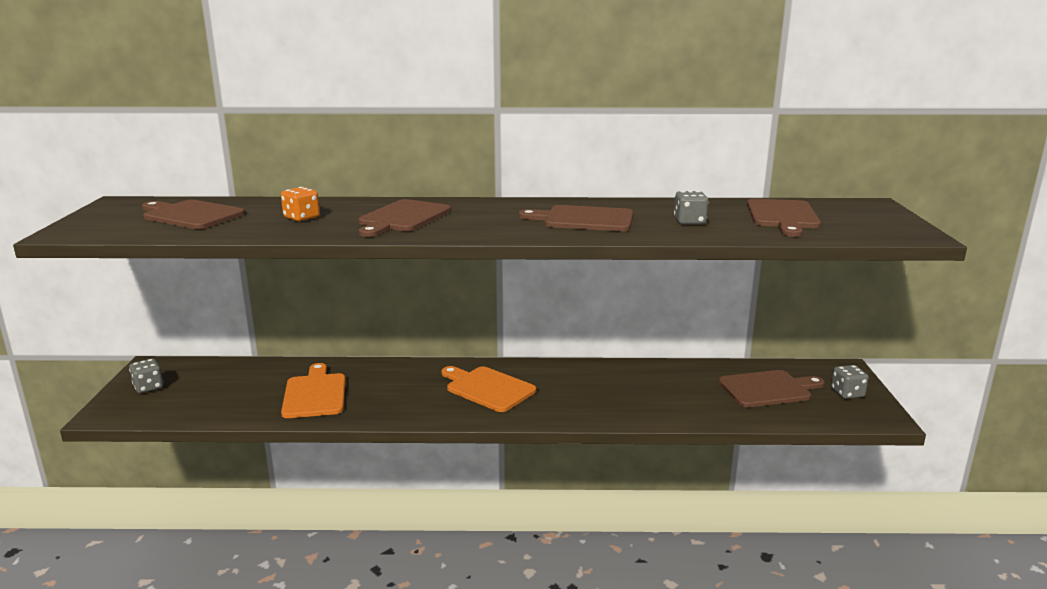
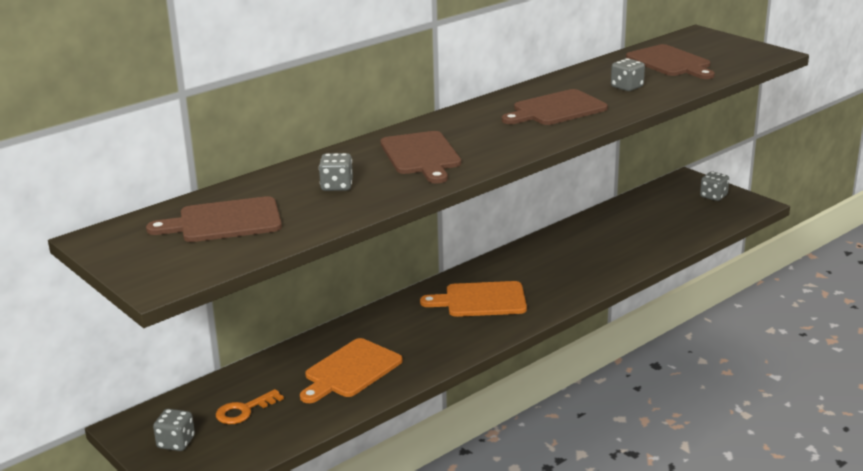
camera: 40 degrees left, 5 degrees up
orange dice [281,187,320,221] -> grey dice [319,153,353,191]
orange cutting board [281,363,345,418] -> orange cutting board turned 90 degrees counterclockwise [300,338,403,403]
brown cutting board [719,370,825,407] -> none
none -> orange key [216,389,284,424]

